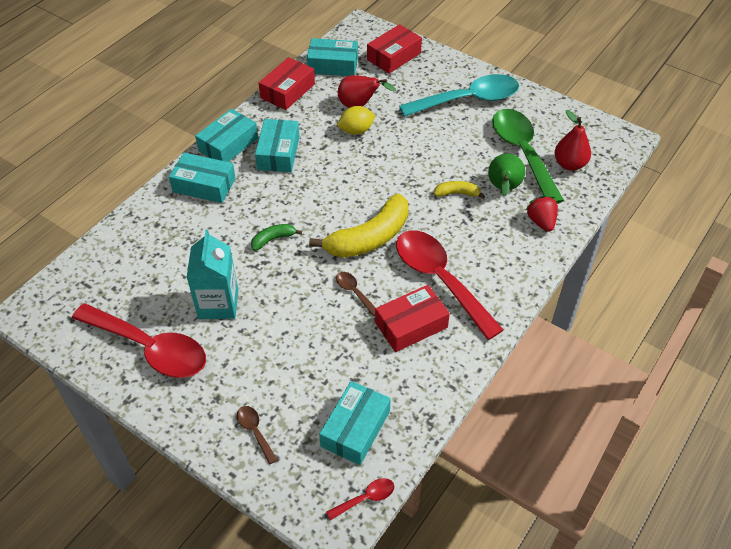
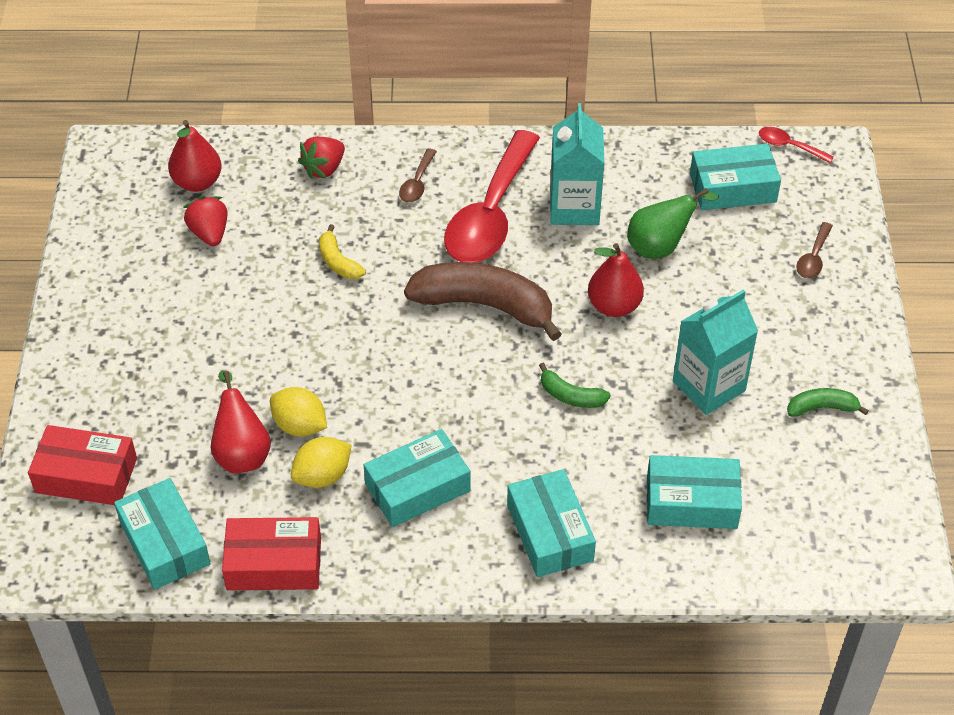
camera: 125 degrees left, 0 degrees up
red spoon [72,303,206,378] -> green banana [787,388,869,417]
turquoise box [195,109,258,162] -> turquoise box moved to [647,455,742,529]
yellow banana [309,194,409,258] -> brown banana [404,262,562,341]
brown spoon [336,272,376,316] -> brown spoon moved to [399,149,437,202]
red box [375,285,450,352] -> turquoise carton [550,103,604,225]
turquoise spoon [399,74,519,117] -> none
green pear [488,153,525,196] -> green pear moved to [627,188,719,258]
green spoon [492,109,564,204] -> red strawberry [184,196,228,246]
none -> yellow lemon [291,437,352,488]
none -> red pear [588,243,644,317]

